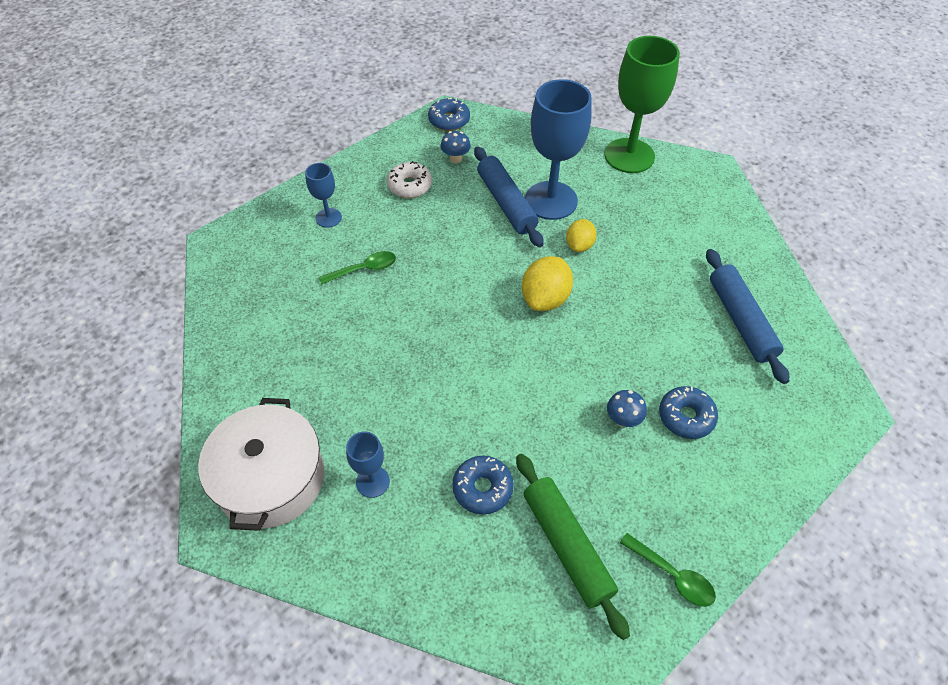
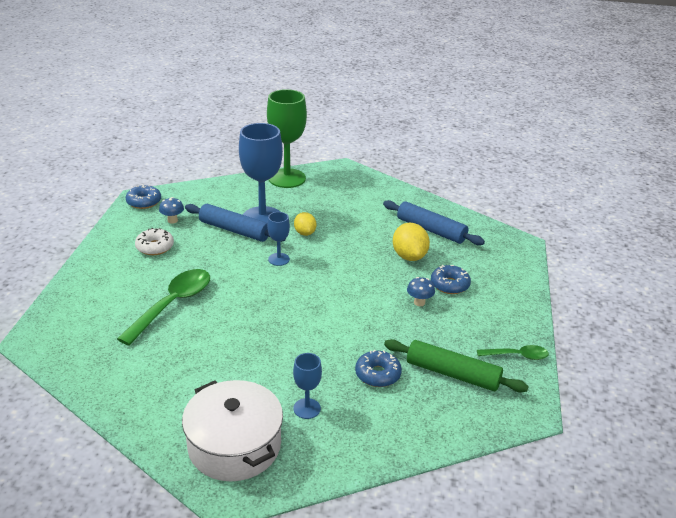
camera: 40 degrees left, 20 degrees down
blue goblet [305,163,342,228] -> blue goblet moved to [267,212,290,266]
green spoon [319,251,396,285] -> green spoon [117,269,210,346], size x1.85
yellow lemon [522,256,573,311] -> yellow lemon moved to [393,223,430,261]

